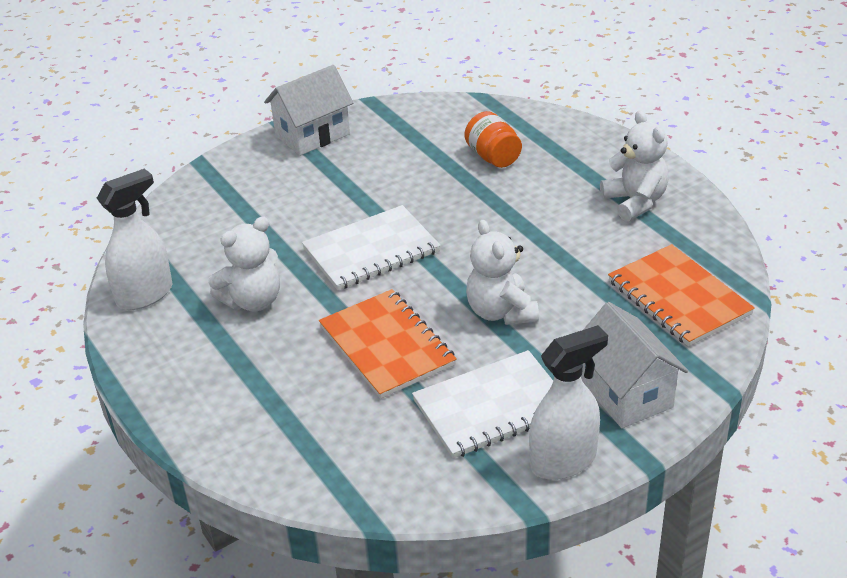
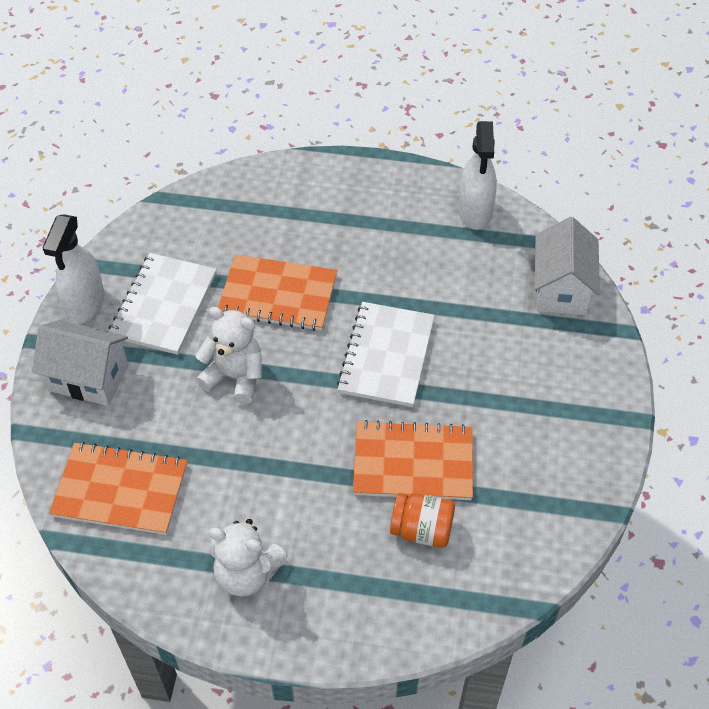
camera: 130 degrees right, 15 degrees up
white teddy bear [208,217,280,311] -> none
white house [264,65,353,156] -> white house moved to [535,217,600,315]
none -> orange notebook [353,420,473,500]

